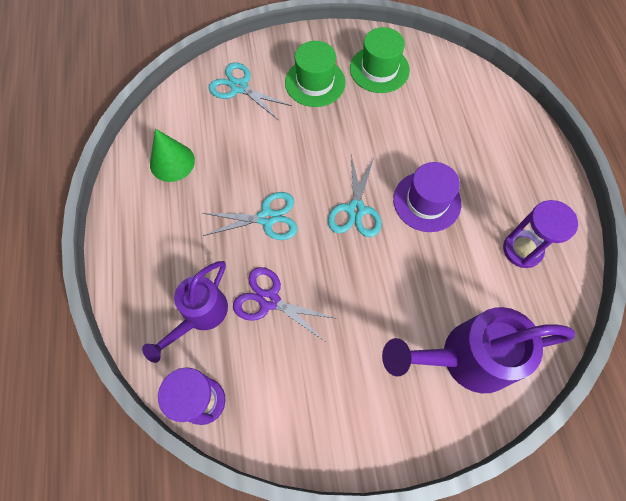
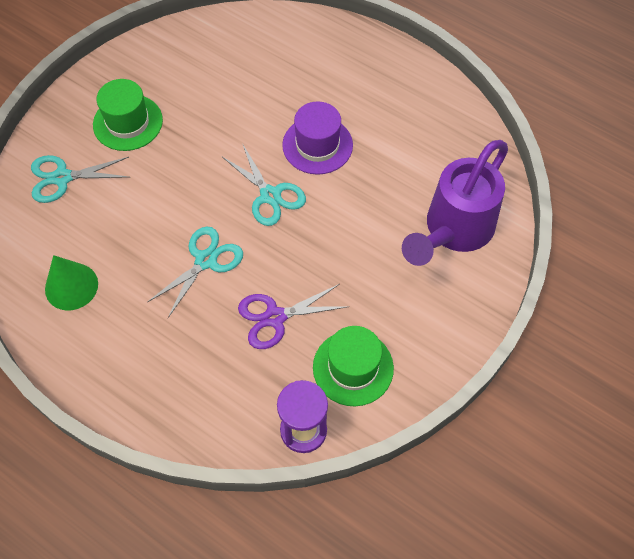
camera: 45 degrees left, 5 degrees down
purple watering can [142,261,228,363] -> none
green hat [350,27,410,93] -> green hat moved to [313,326,394,406]
purple hourglass [503,200,578,268] -> none

